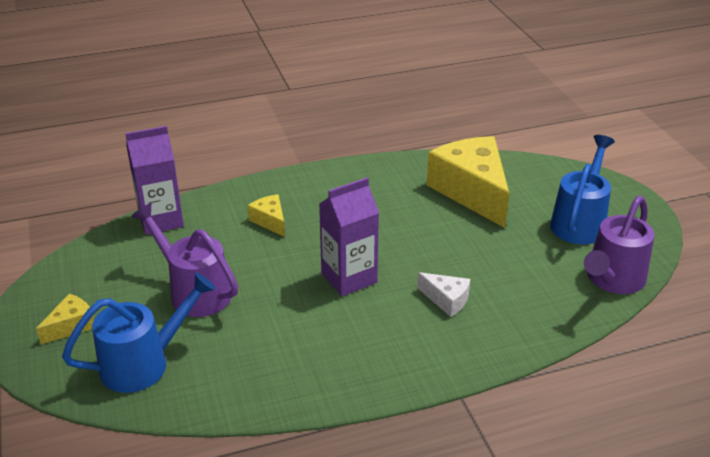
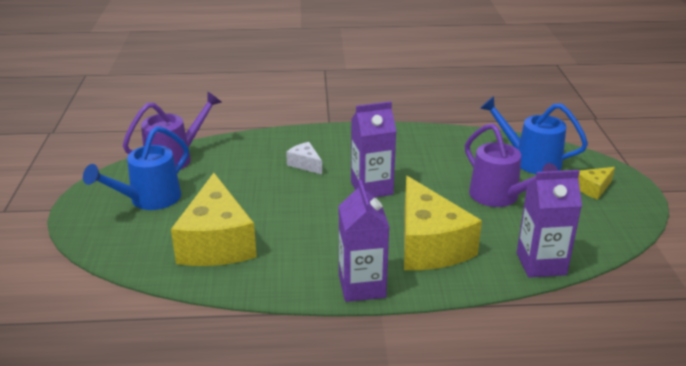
camera: 165 degrees left, 5 degrees down
blue watering can [62,272,216,393] -> blue watering can turned 45 degrees clockwise [480,96,588,174]
yellow cheese [247,194,285,237] -> yellow cheese [404,176,482,270], size x2.23
none -> purple carton [339,180,389,302]

